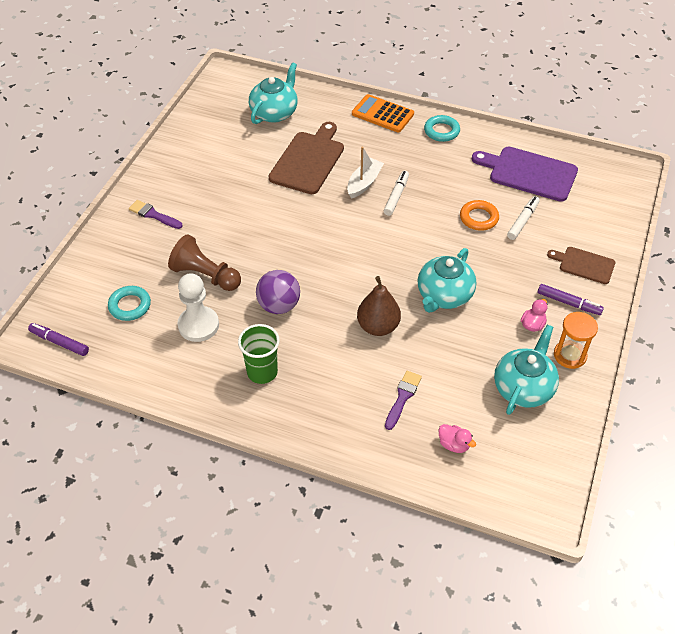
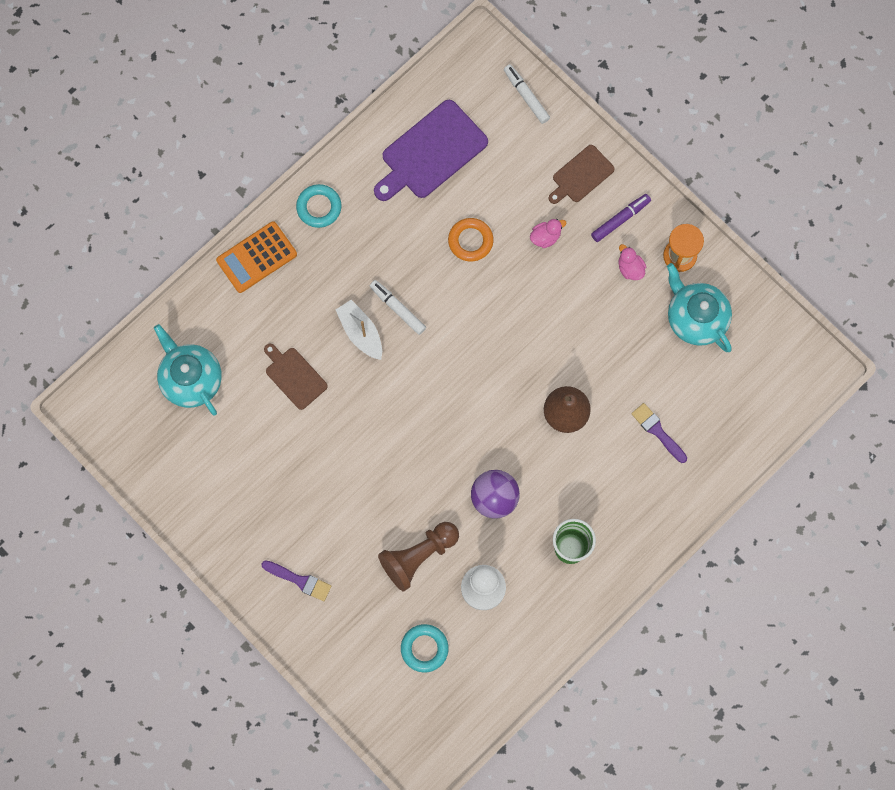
camera: 65 degrees left, 25 degrees up
purple marker [28,323,89,356] -> none
purple brush [129,200,183,229] -> purple brush turned 120 degrees counterclockwise [261,560,331,601]
brown cutting board [269,122,344,194] -> brown cutting board [264,343,328,410], size x0.58
turquoise teapot [418,248,476,313] -> none
pink duck [439,424,476,453] -> pink duck moved to [530,219,567,248]
white marker [507,196,540,240] -> white marker moved to [504,64,550,124]

